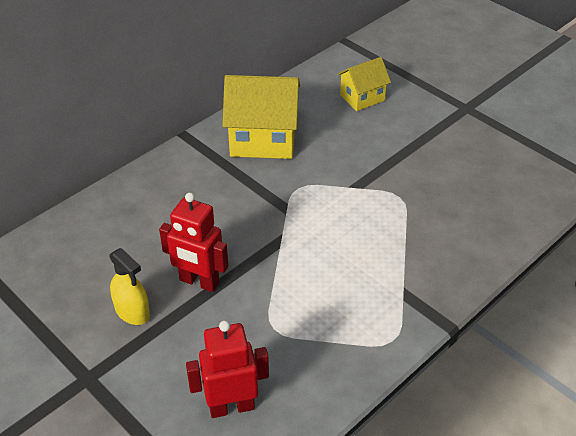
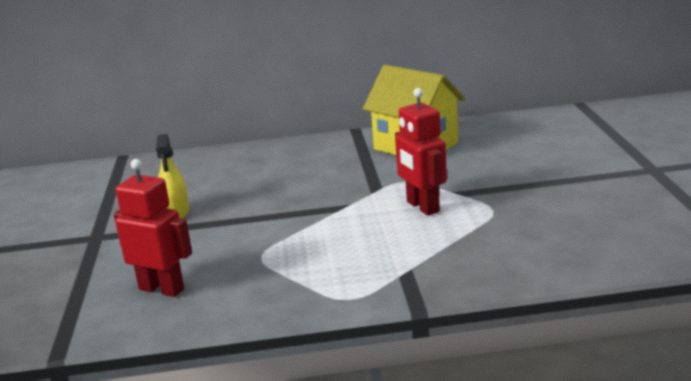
camera: 40 degrees right, 20 degrees down
red robot [159,193,228,292] -> red robot moved to [395,88,447,216]
yellow house [337,57,391,111] -> none

